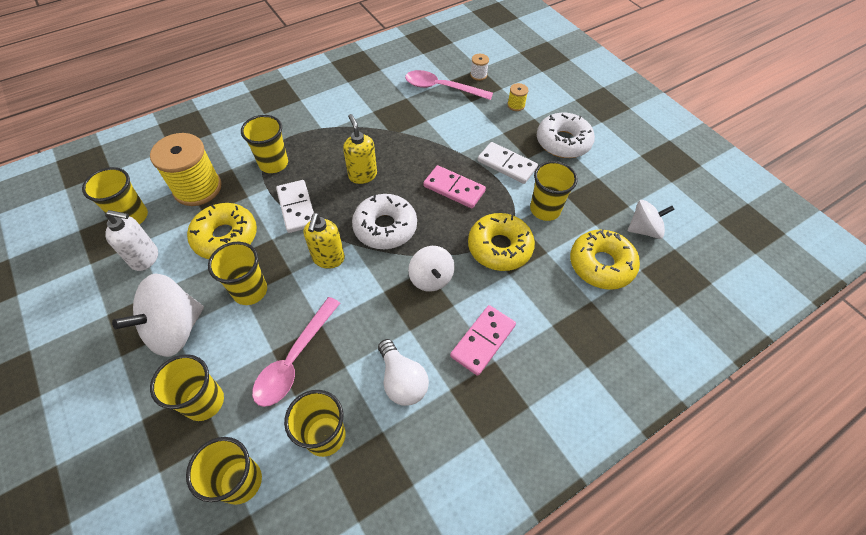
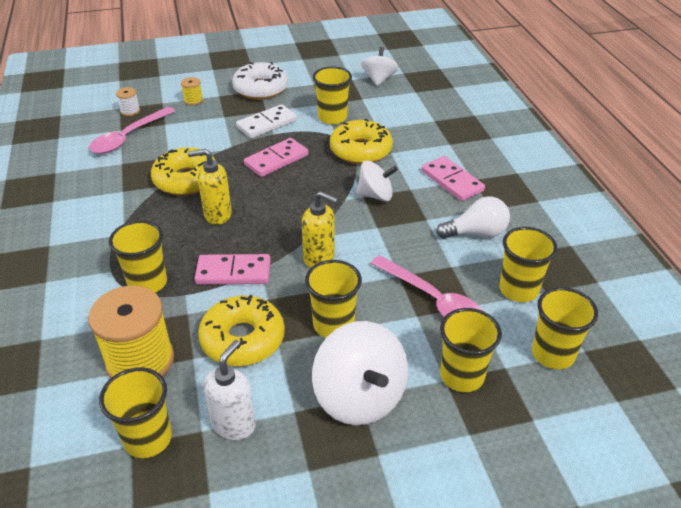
camera: 70 degrees left, 15 degrees down
white domino [276,180,314,233] -> pink domino [194,254,271,285]
white donut [352,194,417,249] -> none
yellow donut [570,229,640,290] -> yellow donut moved to [151,147,216,196]

